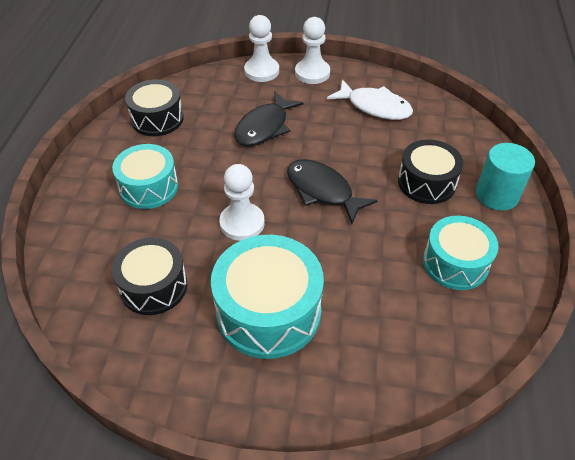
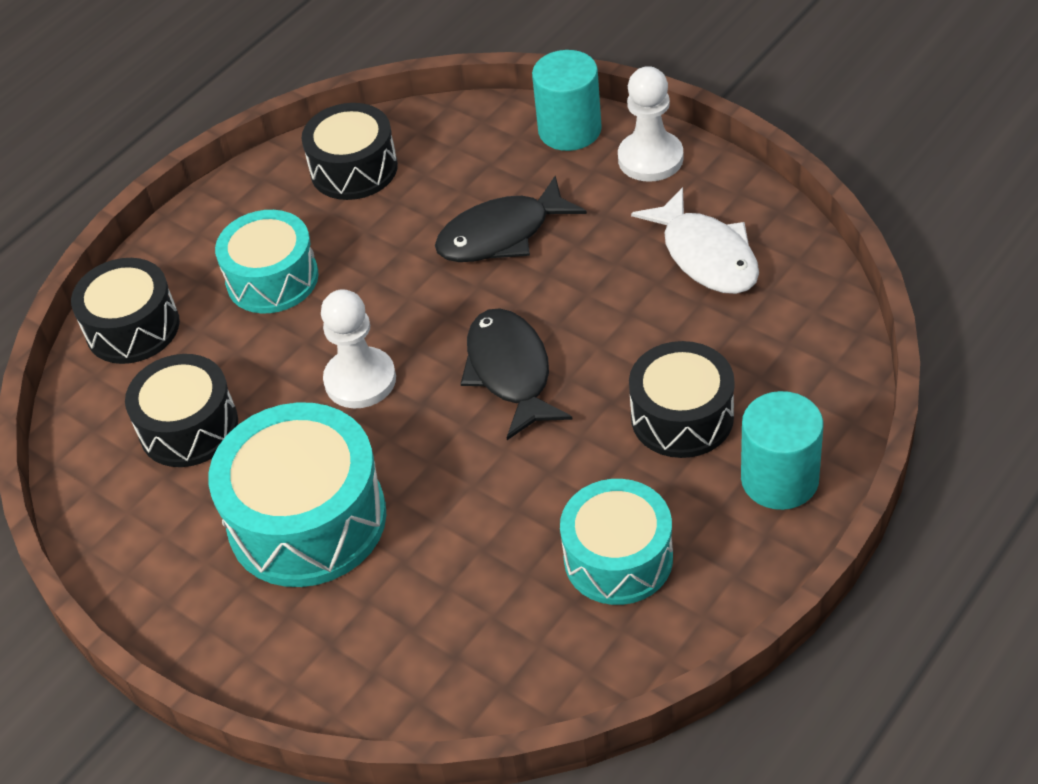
camera: 35 degrees right, 0 degrees up
white pawn [244,15,279,82] -> turquoise cylinder [532,50,602,151]
none -> black drum [71,258,180,364]

